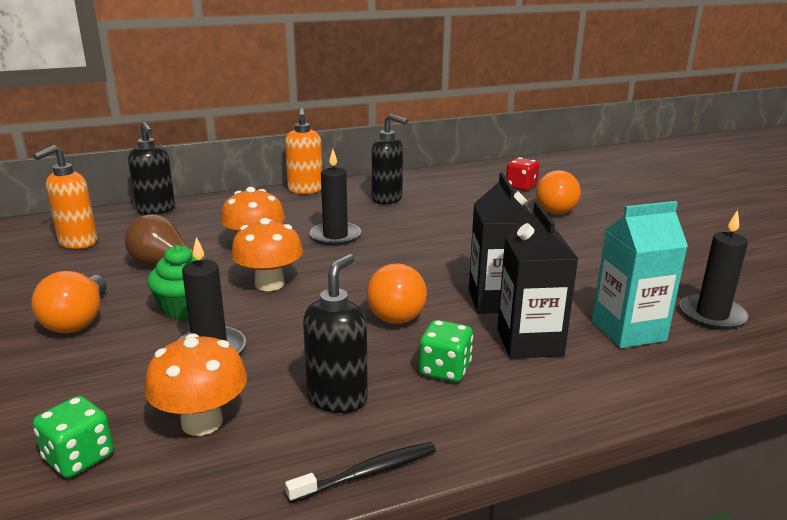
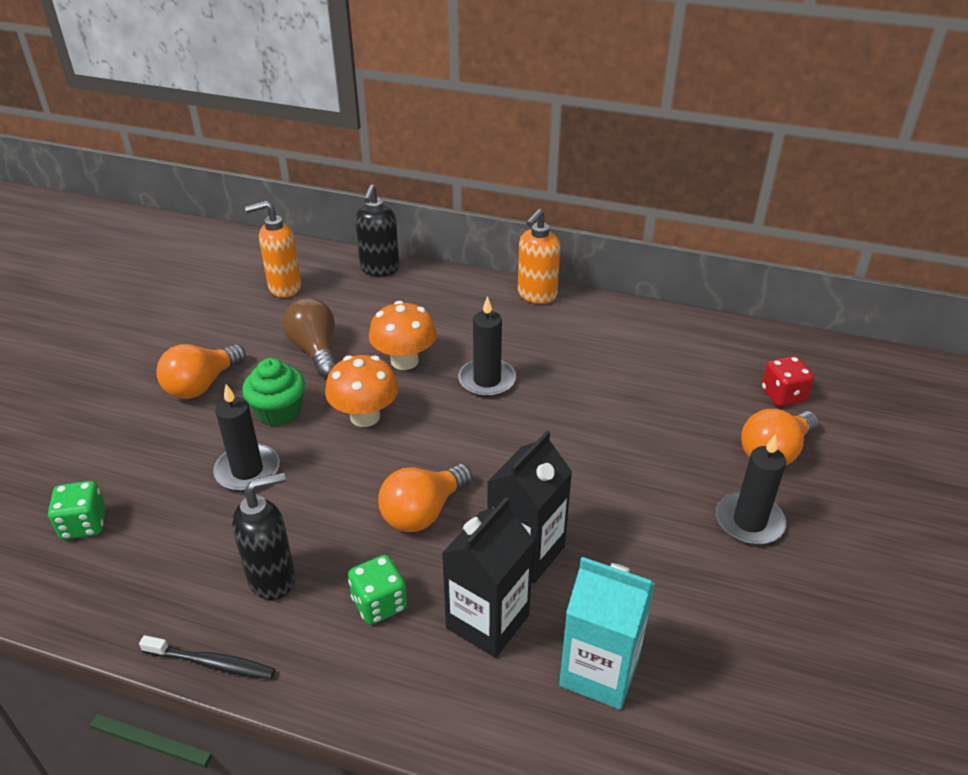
camera: 40 degrees right, 15 degrees up
orange mushroom [144,333,247,436] -> none
black soap dispenser [371,114,408,205] -> none
black candle [679,210,749,330] -> black candle moved to [716,434,787,545]

